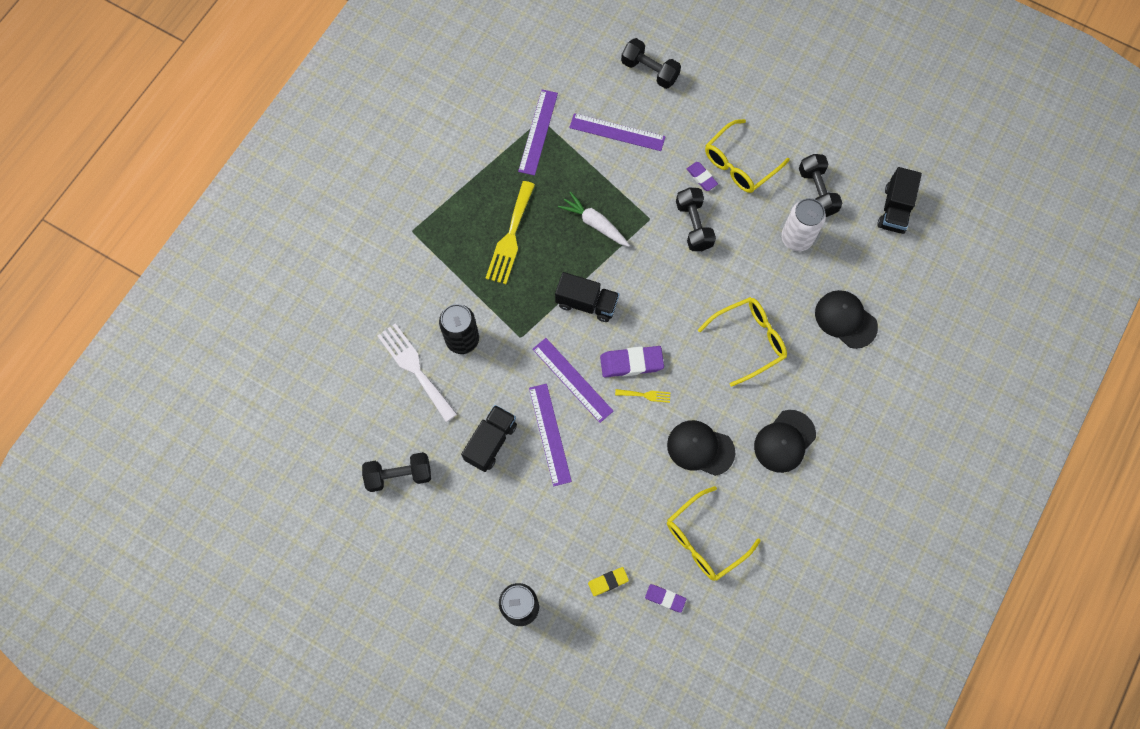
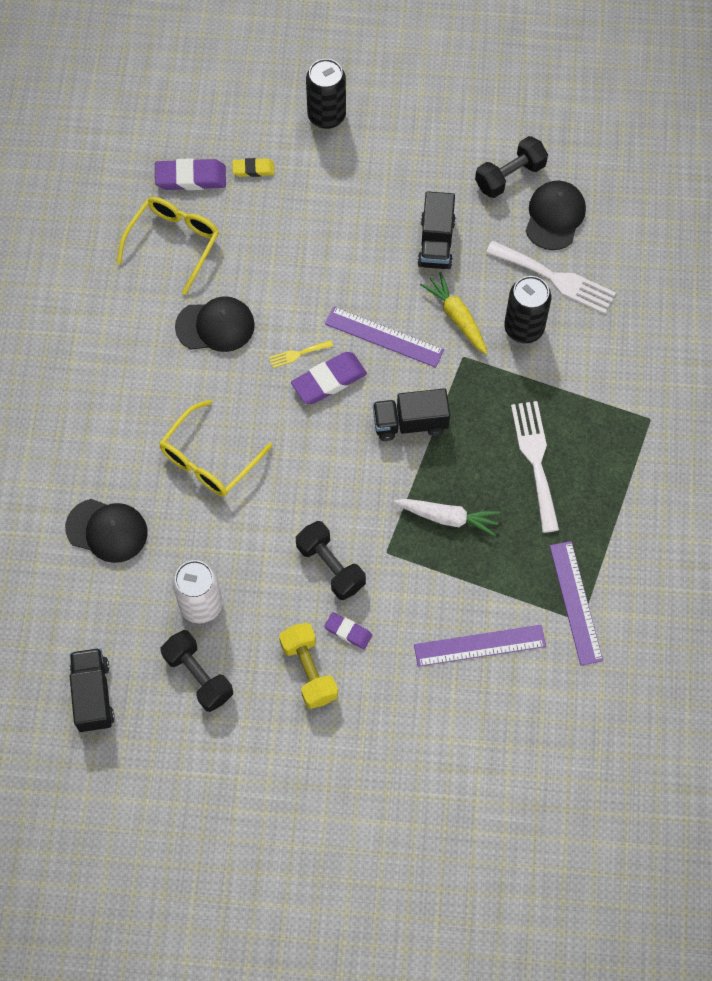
camera: 155 degrees right, 5 degrees down
yellow fork [486,181,535,284] -> white fork [511,401,559,533]
purple ruler [529,384,572,486] -> none
yellow eraser [588,567,629,596] -> yellow eraser turned 45 degrees clockwise [232,158,274,177]
black dumbbell [621,38,681,89] -> none
purple eraser [645,584,686,613] -> purple eraser [155,158,226,190], size x1.69
yellow glasses [705,119,790,193] -> yellow dumbbell [279,622,338,709]
black cap [754,410,816,473] -> black cap moved to [526,181,586,250]
none -> yellow carrot [420,272,488,354]

